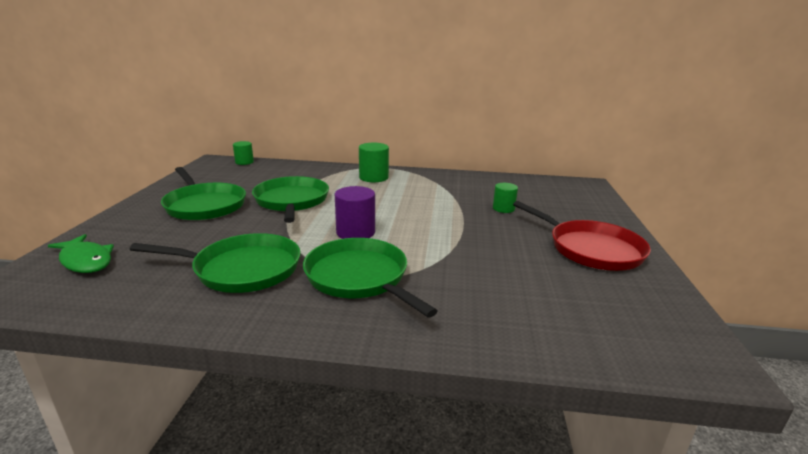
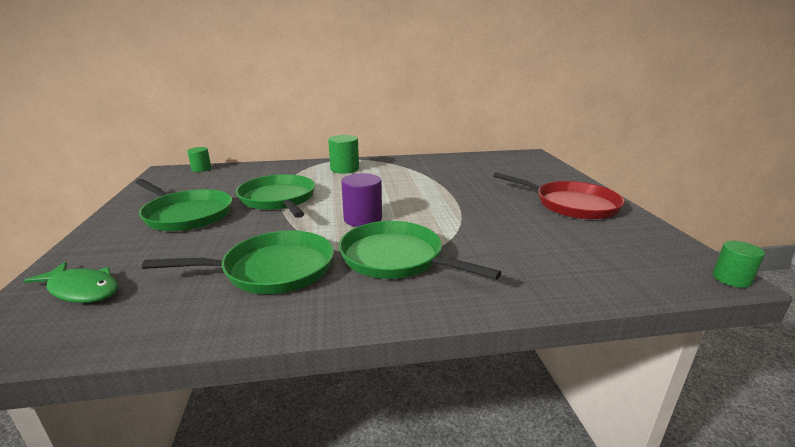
camera: 15 degrees left, 0 degrees up
green cylinder [493,183,518,213] -> green cylinder moved to [713,241,765,288]

